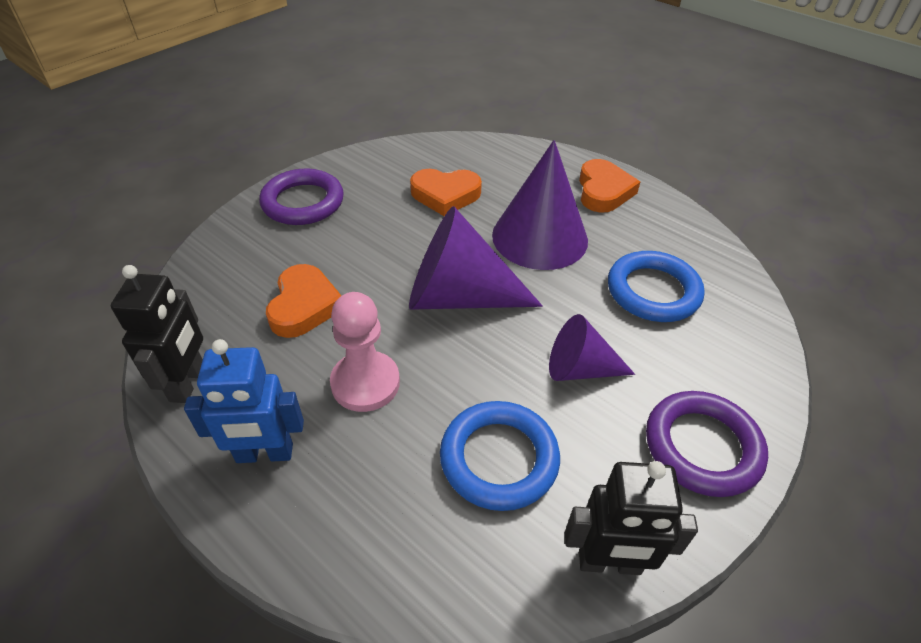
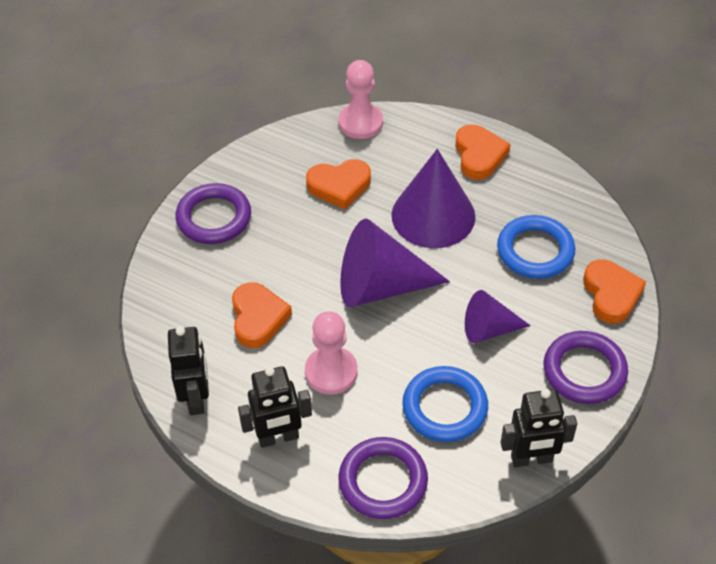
camera: 10 degrees left, 5 degrees up
blue robot [184,339,304,463] -> black robot [238,366,312,448]
none -> pink pawn [338,60,383,139]
none -> purple ring [339,437,428,519]
none -> orange heart [583,259,646,324]

